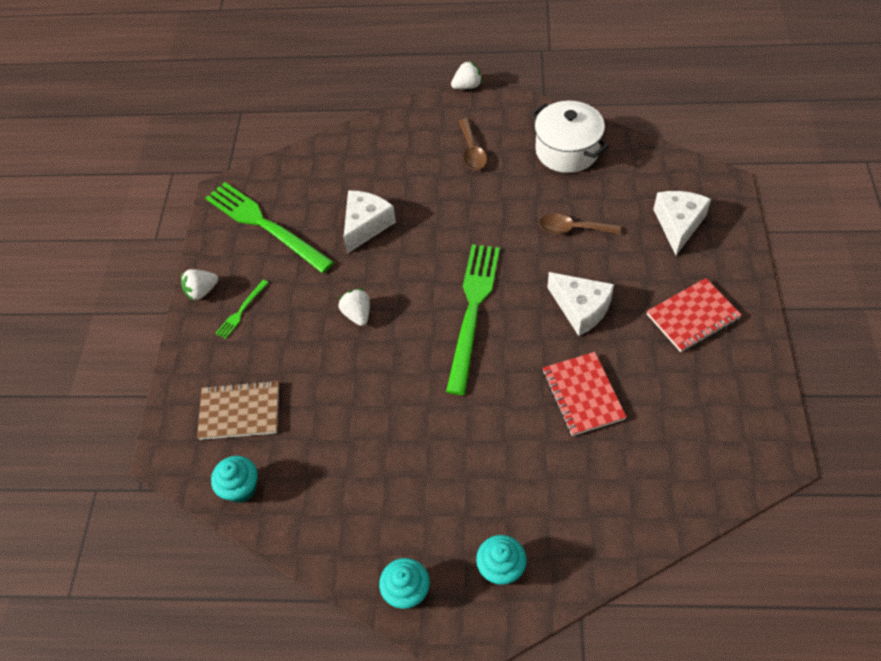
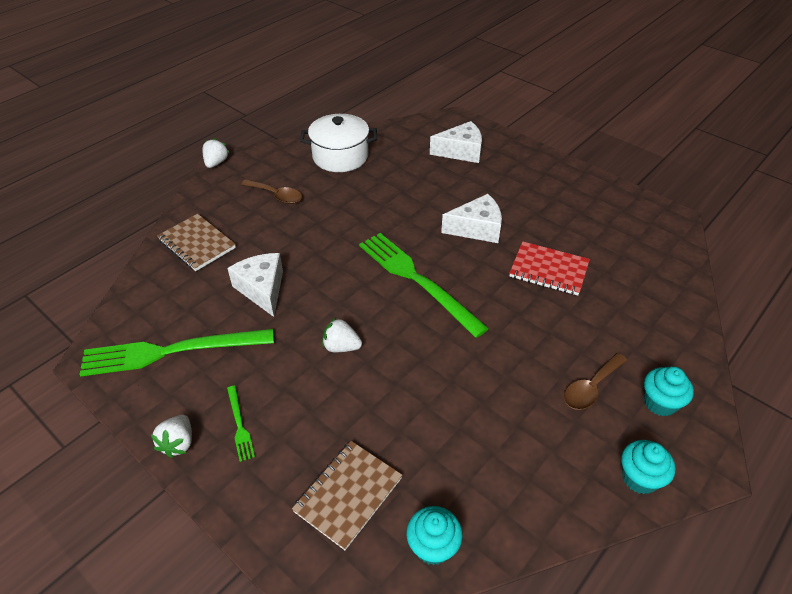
camera: 55 degrees left, 10 degrees down
brown spoon [539,214,620,234] -> brown spoon moved to [564,353,627,410]
red notebook [647,278,742,352] -> none
white cheese [653,191,711,255] -> white cheese turned 120 degrees clockwise [430,121,482,163]
none -> brown notebook [157,214,236,271]

